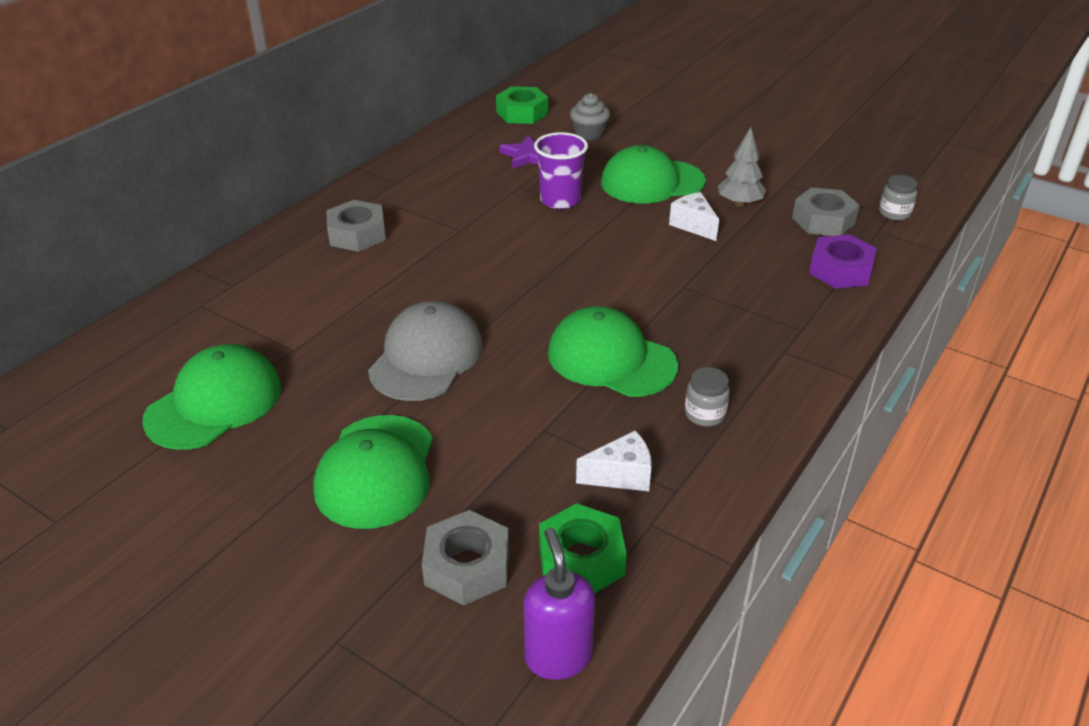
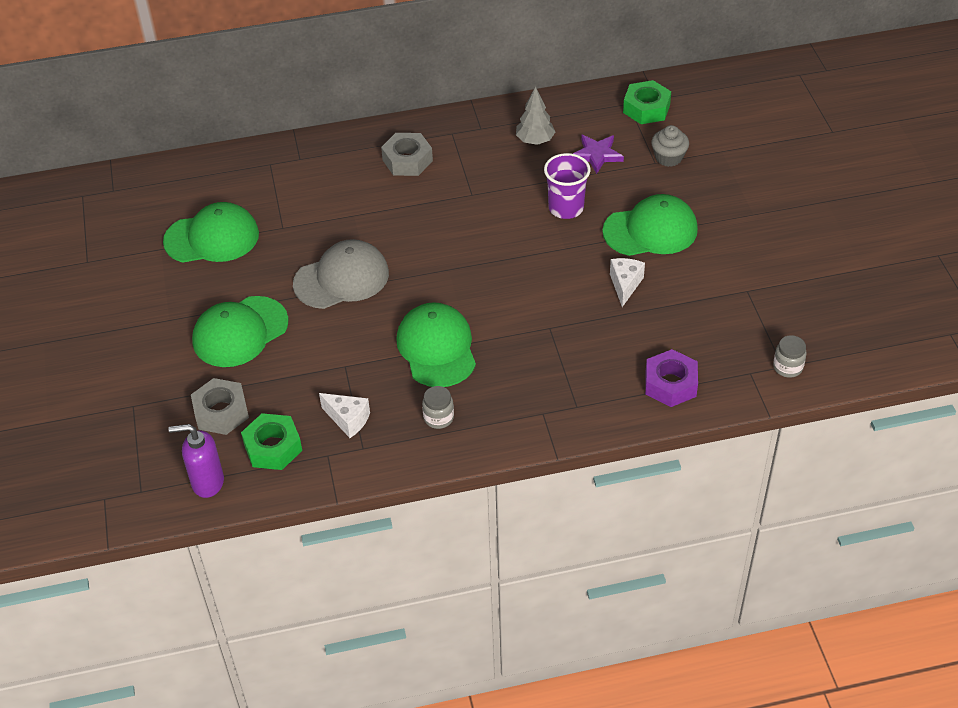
camera: 45 degrees right, 10 degrees up
purple soap dispenser [524,528,595,680] -> purple soap dispenser turned 120 degrees counterclockwise [168,424,224,498]
green cap [601,145,706,204] -> green cap turned 135 degrees clockwise [602,194,698,256]
grey tree [718,127,766,207] -> grey tree moved to [516,86,555,145]
grey nut [792,187,860,236] -> none

